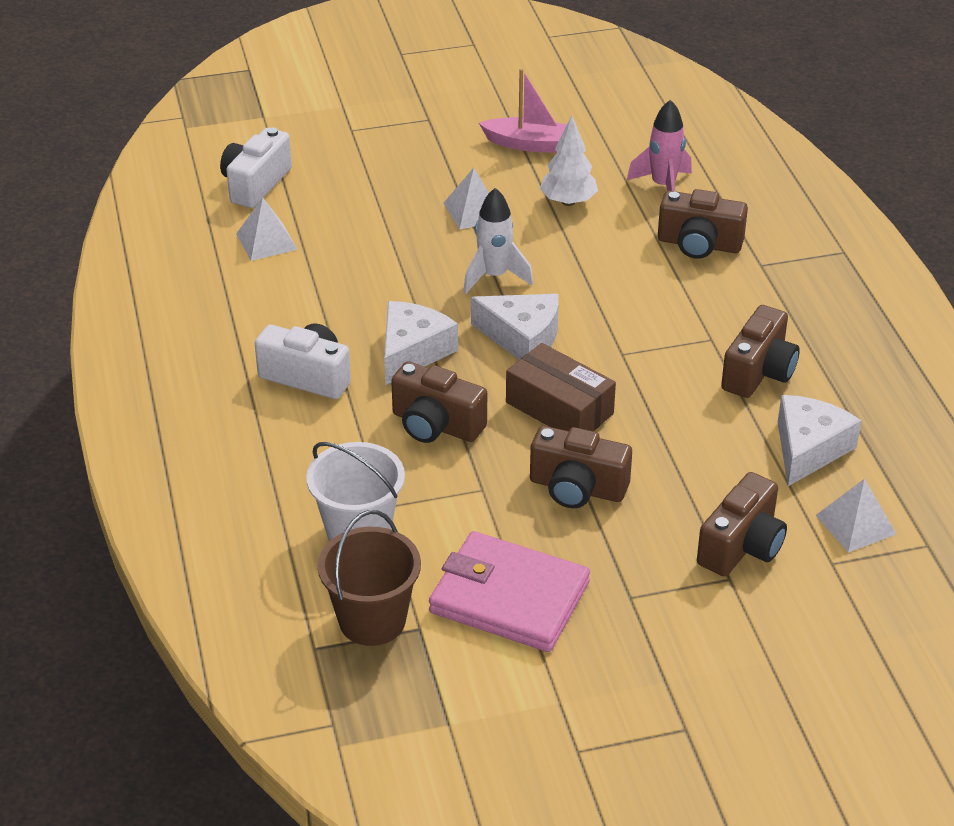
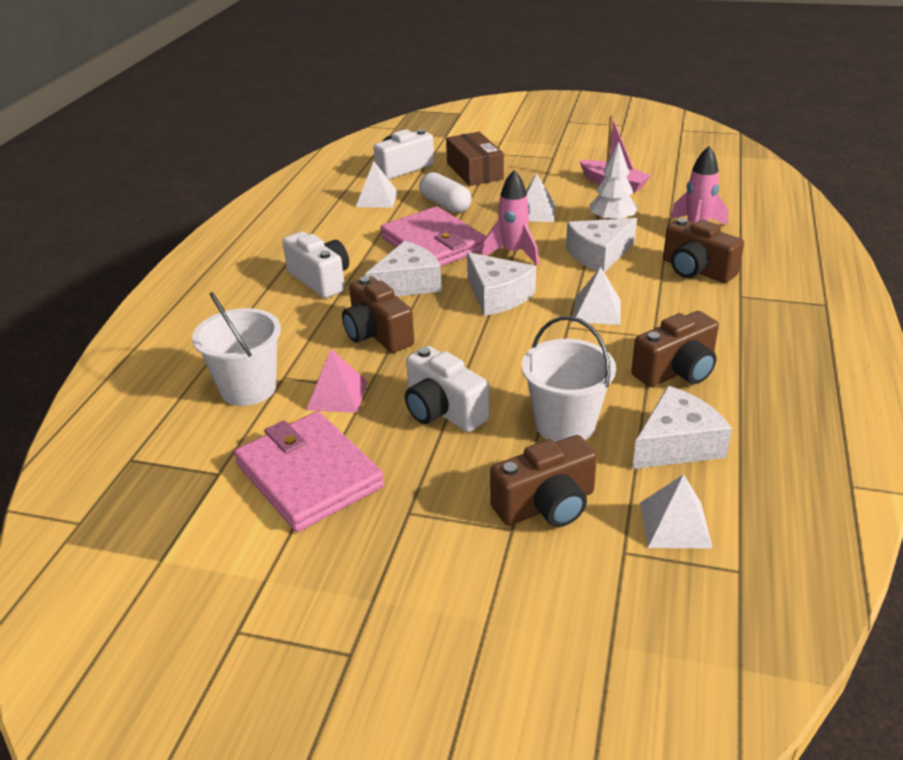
camera: 30 degrees right, 5 degrees down
brown bucket [318,510,421,646] -> none
white rocket [463,188,533,294] -> pink rocket [481,170,539,265]
brown box [506,343,616,431] -> brown box moved to [446,132,504,186]
brown camera [530,426,632,508] -> white camera [405,346,490,432]
none -> pink pyramid [307,349,368,413]
none -> pink wallet [380,206,486,266]
none -> white capsule [419,172,472,213]
none -> white bucket [522,316,616,442]
none -> white cheese [566,218,637,272]
none -> white pyramid [573,267,621,325]

